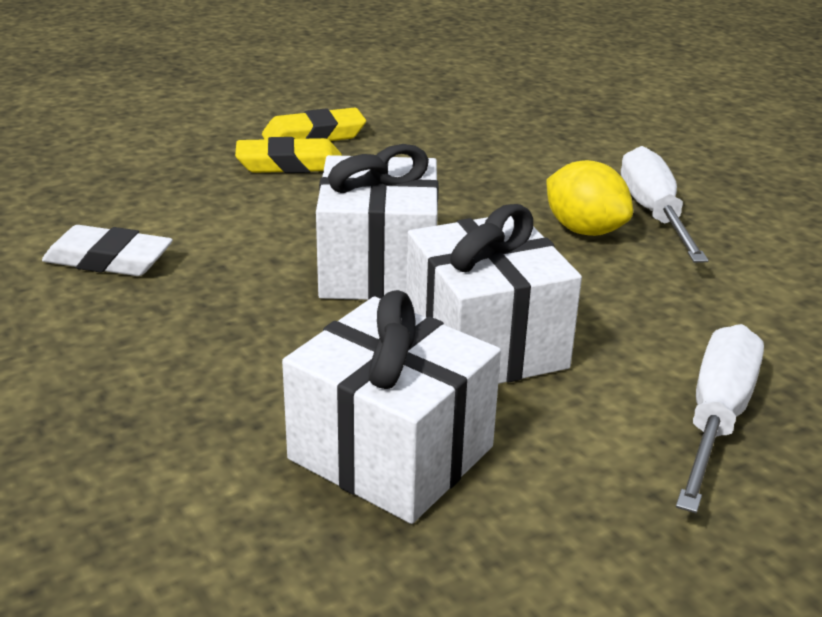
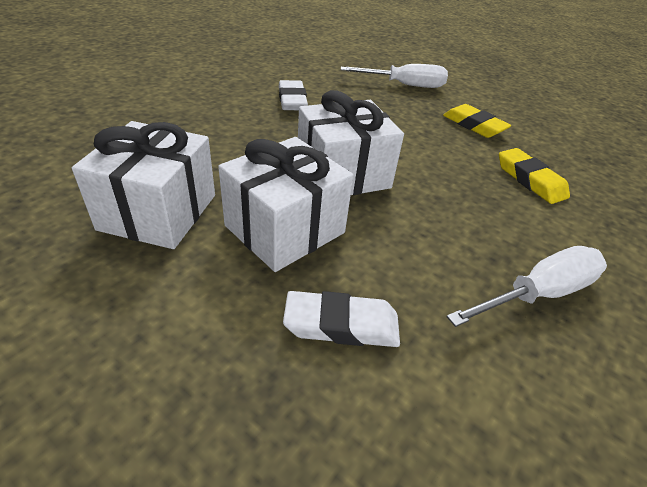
camera: 65 degrees right, 10 degrees up
yellow eraser [235,137,342,173] -> yellow eraser moved to [499,148,570,204]
yellow lemon [546,160,633,236] -> none
white screwdriver [676,324,764,513] -> white screwdriver moved to [341,64,448,88]
none -> white eraser [283,291,400,347]

